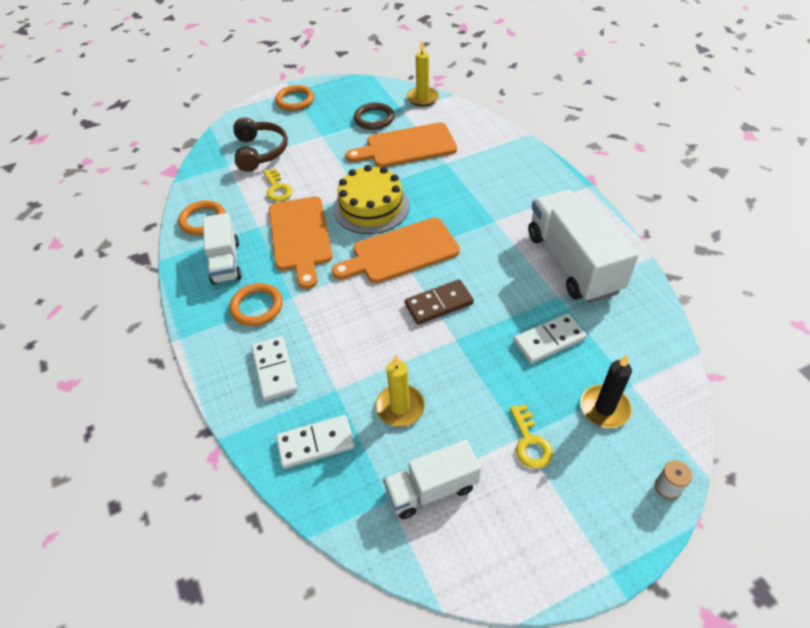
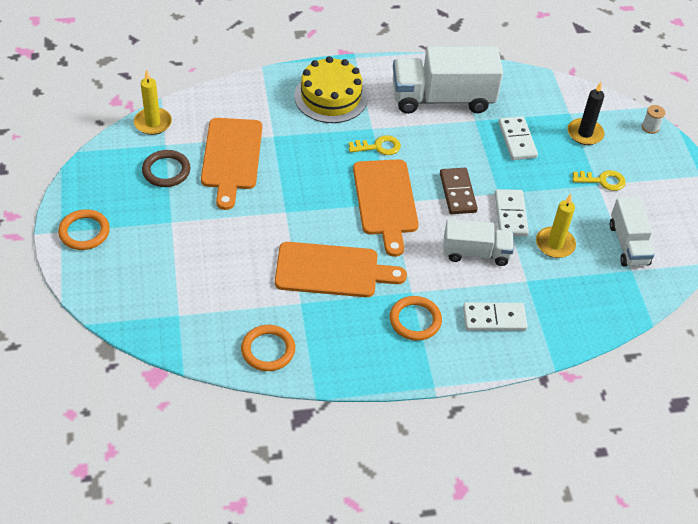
camera: 80 degrees left, 0 degrees up
white truck [203,213,242,284] -> white truck moved to [443,219,514,266]
brown headphones [233,117,288,172] -> none
yellow key [264,168,292,201] -> yellow key moved to [349,135,401,155]
white domino [276,415,355,469] -> white domino moved to [495,189,529,236]
yellow cake [333,165,410,234] -> yellow cake moved to [294,56,368,123]

